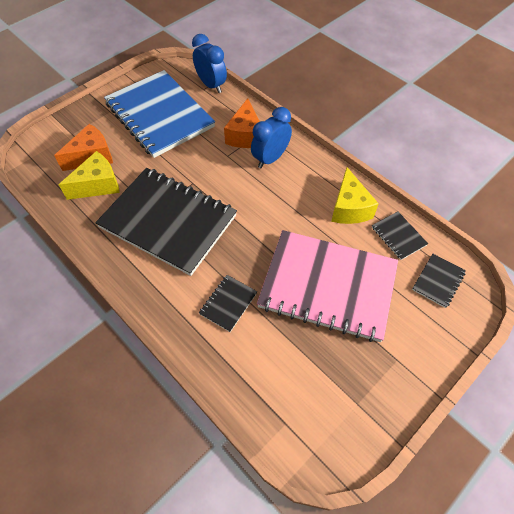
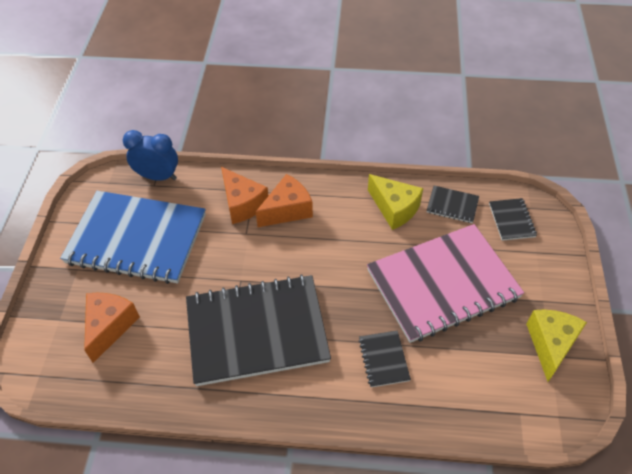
camera: 40 degrees left, 5 degrees down
yellow cheese [59,151,120,200] -> yellow cheese moved to [526,310,587,382]
blue clock [251,107,292,168] -> orange cheese [256,174,313,227]

